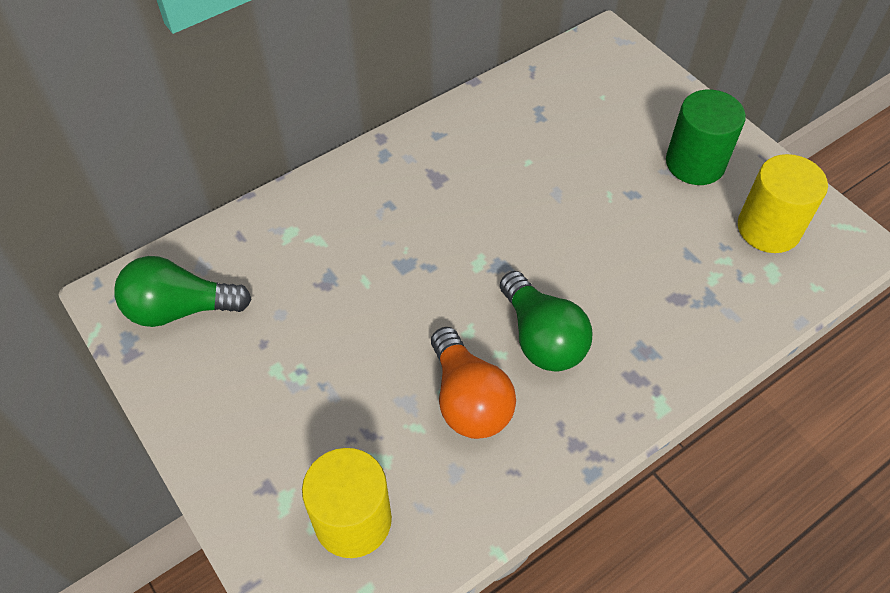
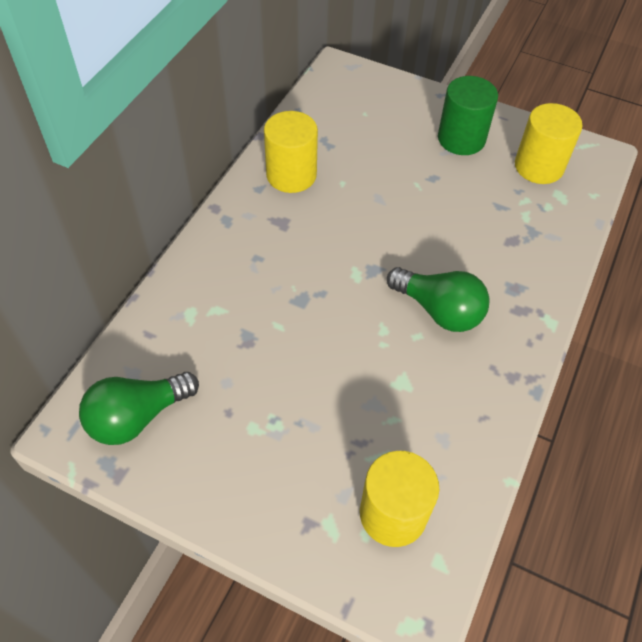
camera: 30 degrees left, 0 degrees up
orange light bulb [431,327,516,439] -> none
none -> yellow cylinder [264,111,318,193]

